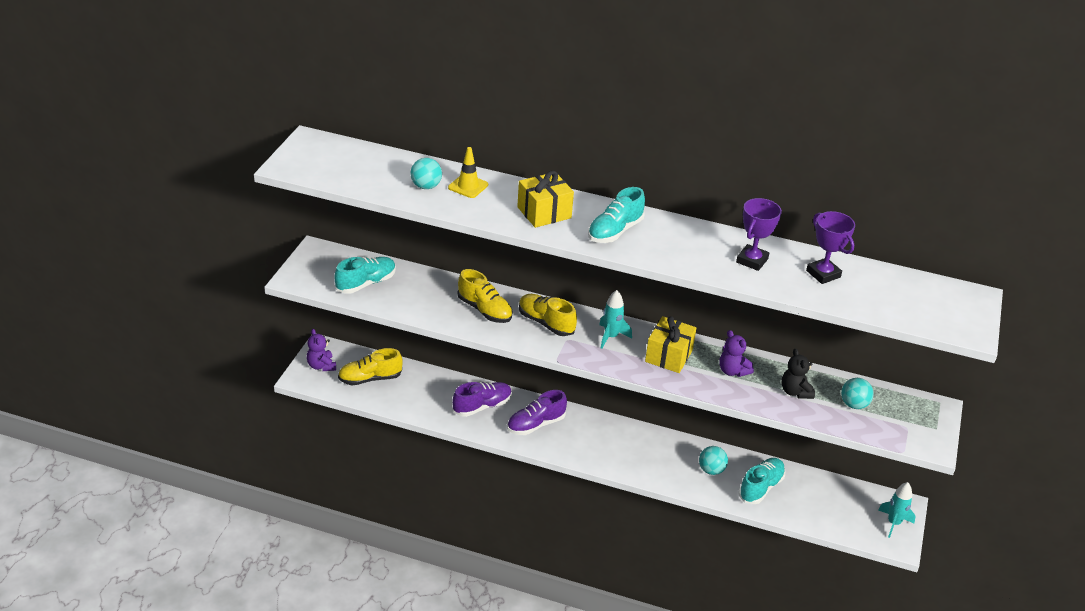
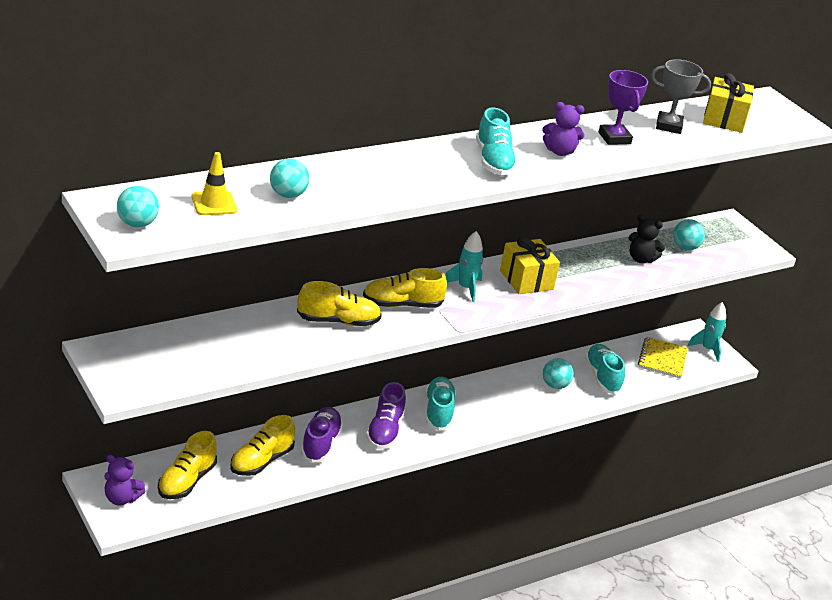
camera: 50 degrees left, 5 degrees down
turquoise shoe [335,257,396,294] -> turquoise shoe moved to [425,377,456,430]
yellow traffic cone [448,147,488,198] -> yellow traffic cone moved to [191,152,237,215]
yellow gift [517,171,574,228] -> yellow gift moved to [703,73,754,133]
purple teddy bear [719,330,754,377] -> purple teddy bear moved to [542,102,585,156]
purple trophy [806,211,855,284] -> grey trophy [651,59,711,134]
none -> turquoise ball [117,186,159,227]
none -> yellow shoe [230,415,295,476]
none -> yellow notebook [638,337,688,379]

